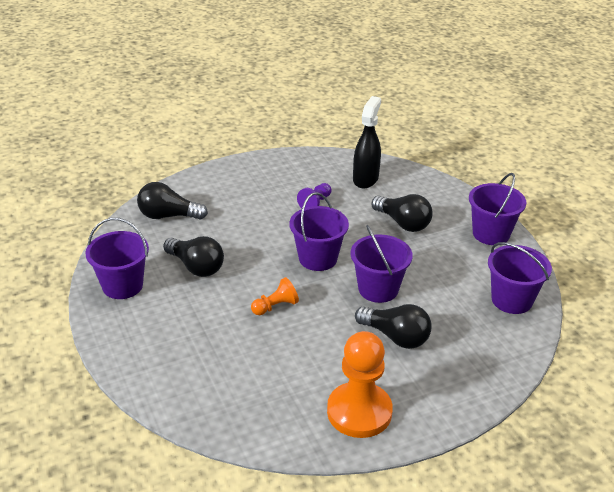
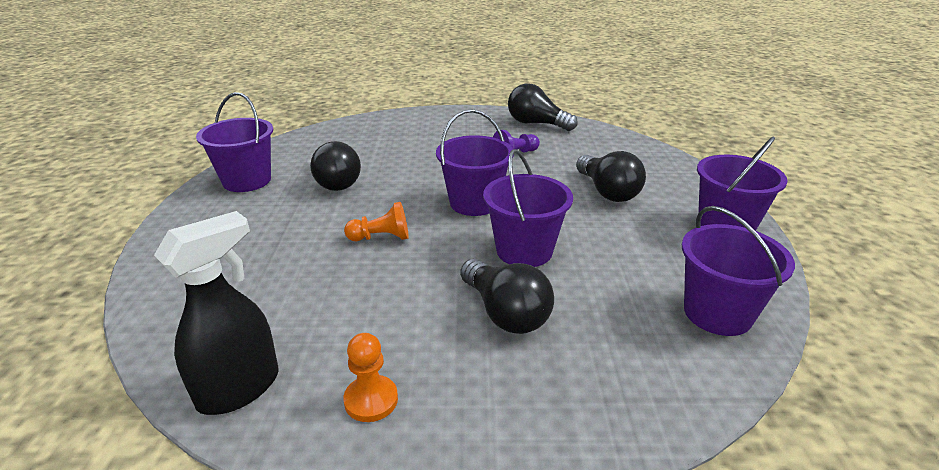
camera: 25 degrees right, 5 degrees down
black light bulb [137,182,208,220] -> black light bulb moved to [508,83,578,131]
orange pawn [327,331,393,438] -> orange pawn [343,333,398,422], size x0.50
black spray bottle [353,96,381,189] -> black spray bottle moved to [154,211,279,415]

